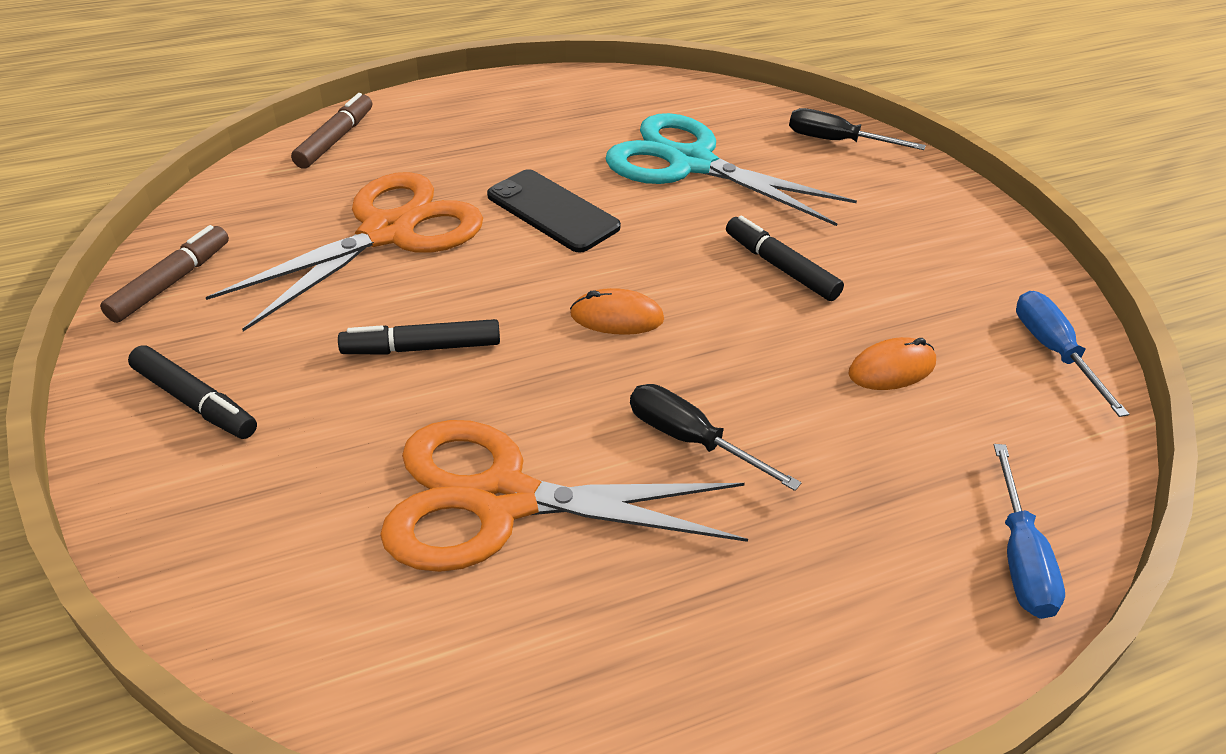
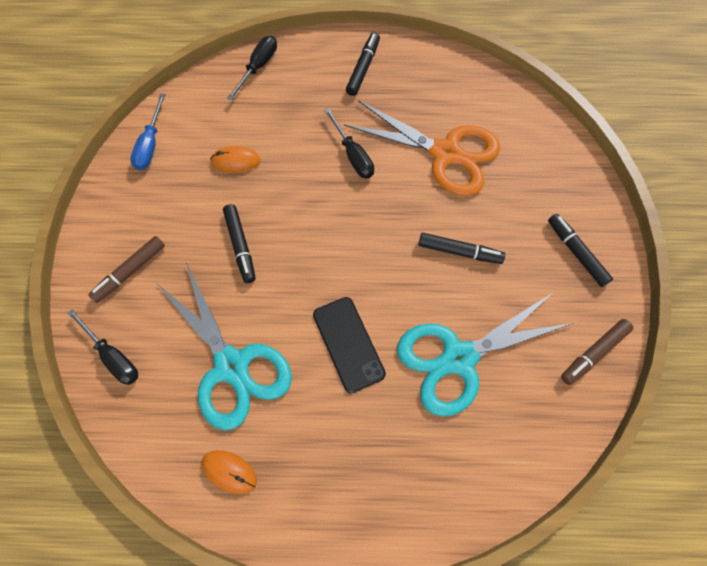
camera: 155 degrees left, 25 degrees up
orange scissors [206,172,483,332] -> turquoise scissors [397,294,573,417]
brown marker [291,93,372,169] -> brown marker moved to [88,236,165,303]
orange mouse [570,288,664,335] -> orange mouse moved to [201,450,257,494]
blue screwdriver [994,444,1065,619] -> black screwdriver [227,36,277,101]
none -> black marker [346,33,380,96]

